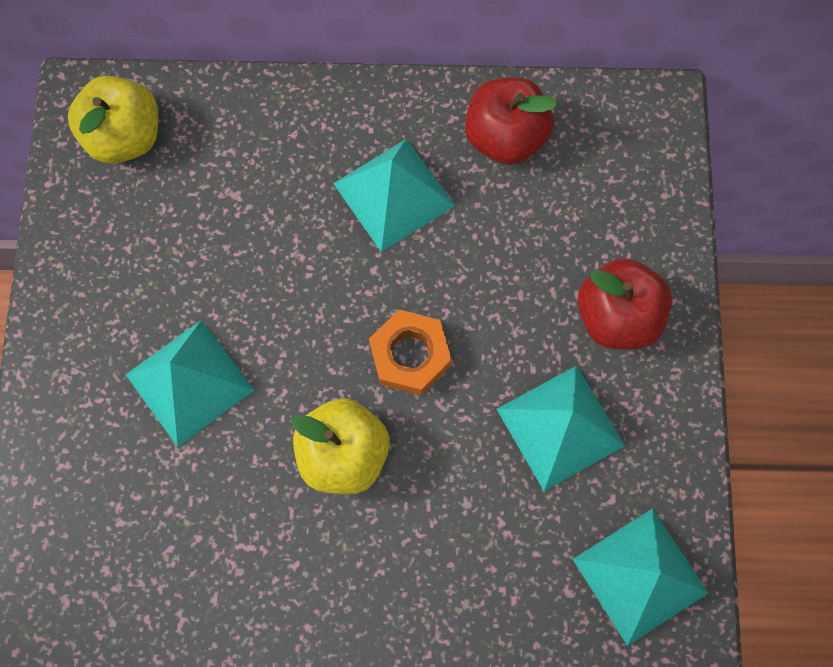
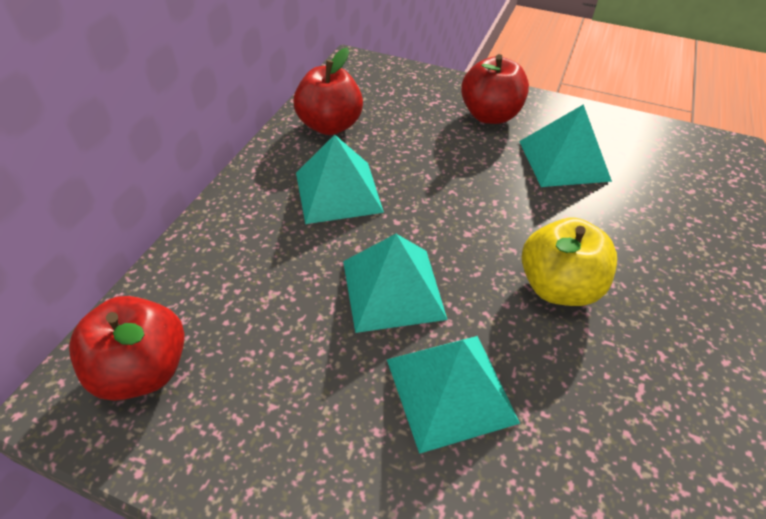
camera: 70 degrees left, 25 degrees down
yellow apple [68,76,158,164] -> red apple [69,296,185,401]
orange nut [369,310,452,395] -> none
turquoise pyramid [573,508,708,646] -> turquoise pyramid moved to [343,234,448,333]

